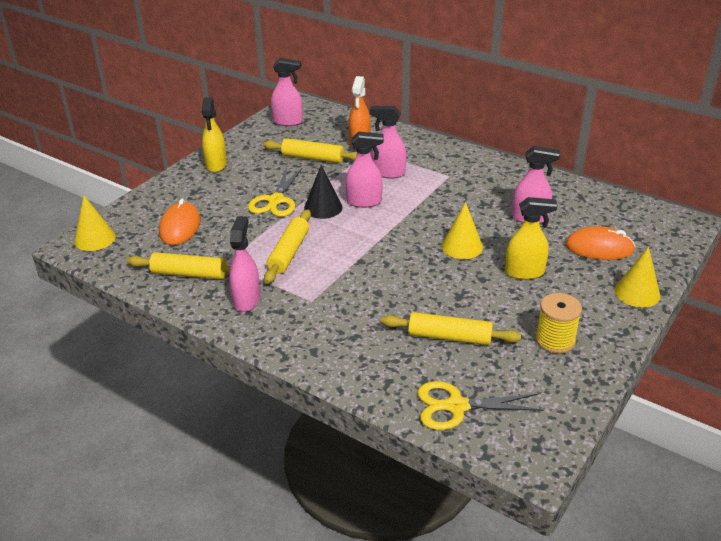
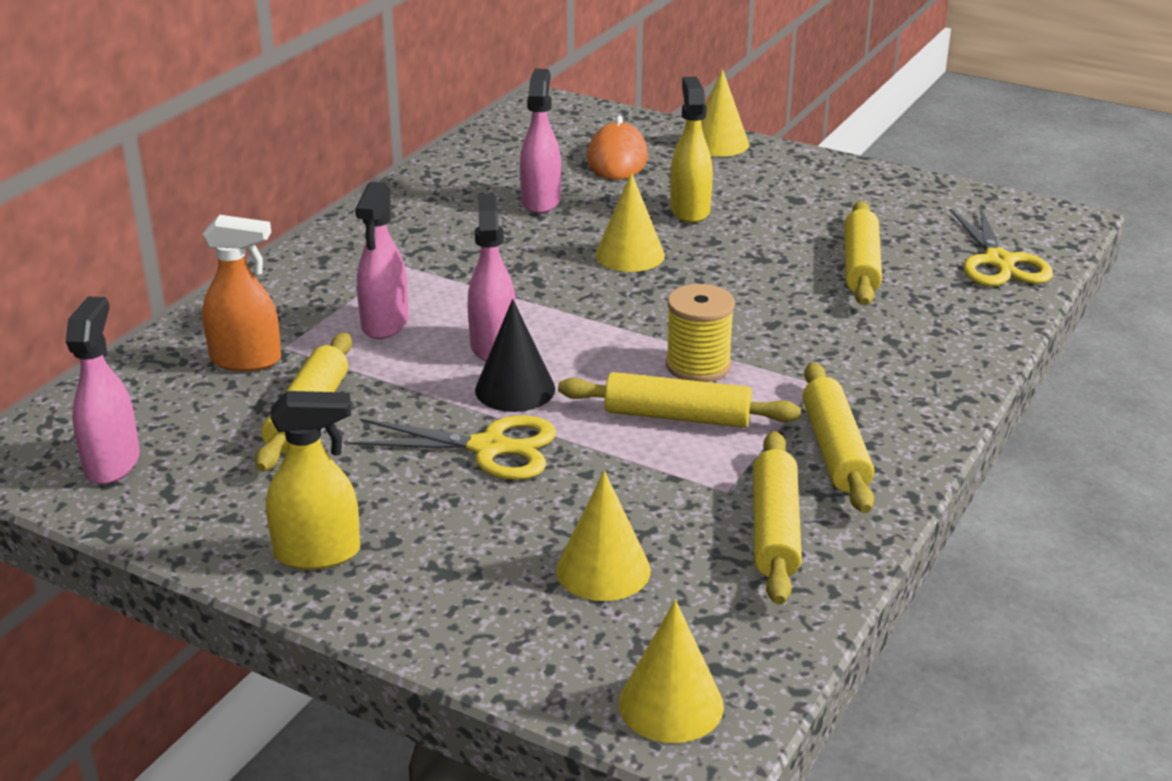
camera: 95 degrees left, 5 degrees down
orange mouse [159,199,200,245] -> yellow cone [556,471,651,601]
pink spray bottle [229,216,260,312] -> yellow rolling pin [802,362,874,513]
yellow spool [535,293,582,354] -> yellow spool moved to [666,284,735,382]

